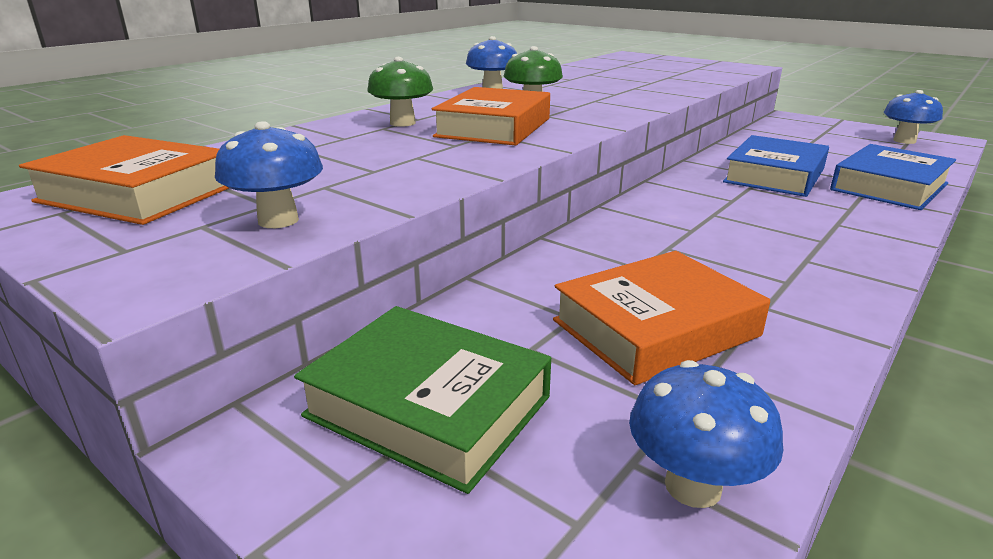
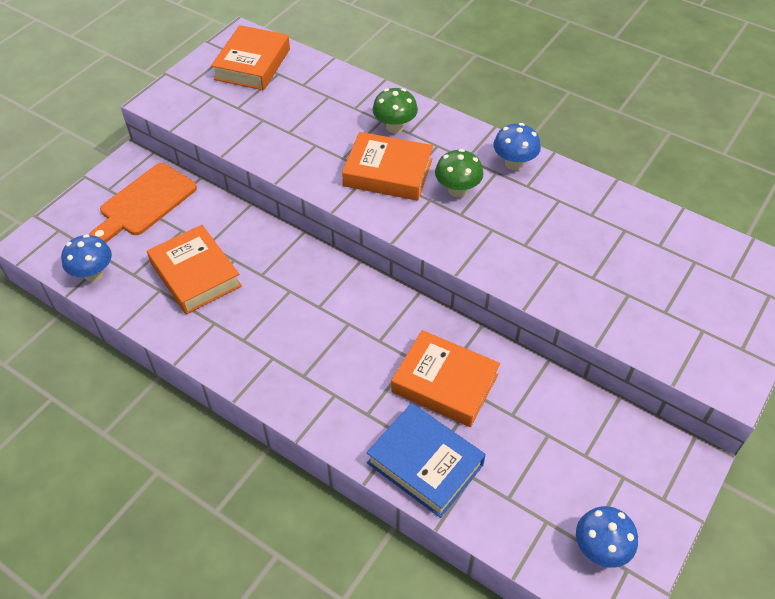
camera: 85 degrees right, 25 degrees up
blue mushroom [215,121,323,228] -> none
green book [294,306,551,494] -> orange cutting board [89,163,197,243]
blue book [723,135,829,197] -> orange book [391,330,500,427]

